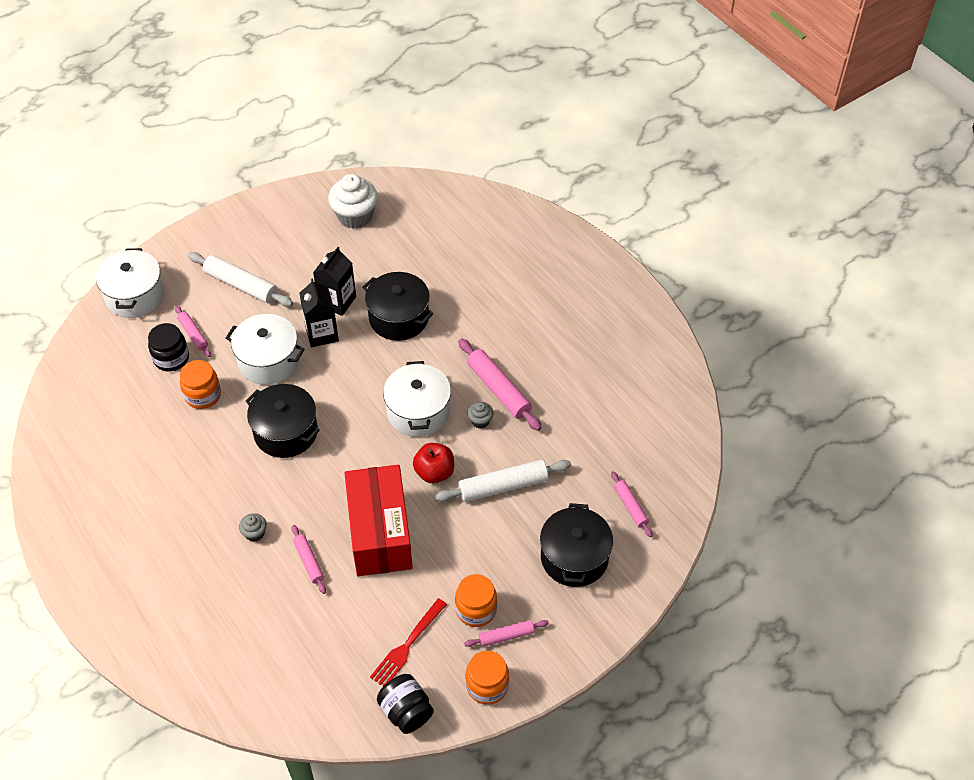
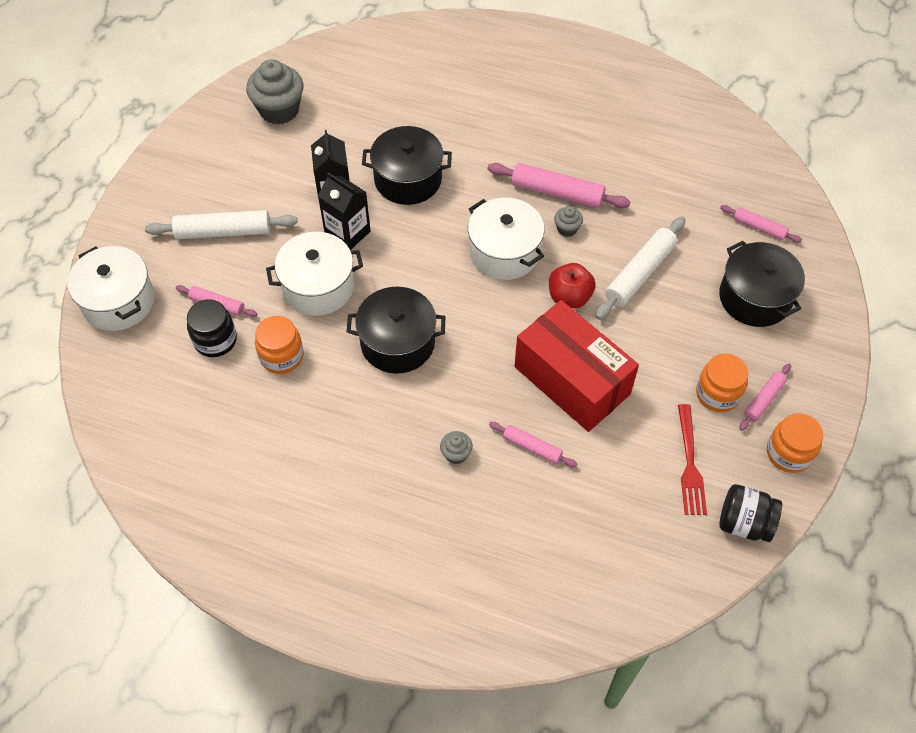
camera: 35 degrees left, 5 degrees up
white cupcake [328,174,378,229] -> grey cupcake [246,59,303,124]

